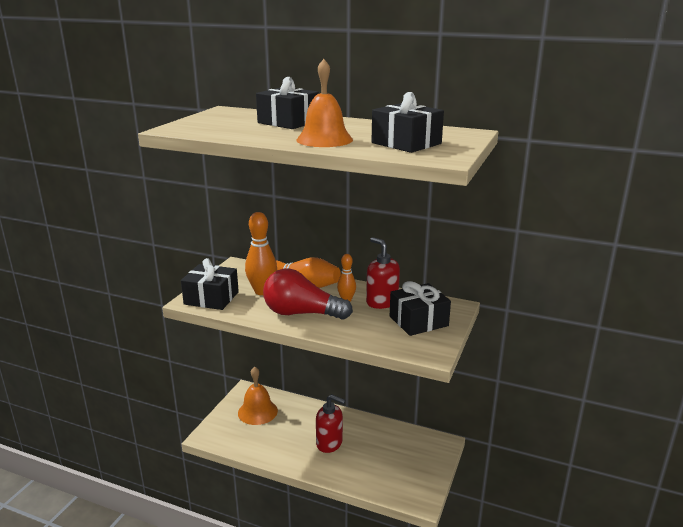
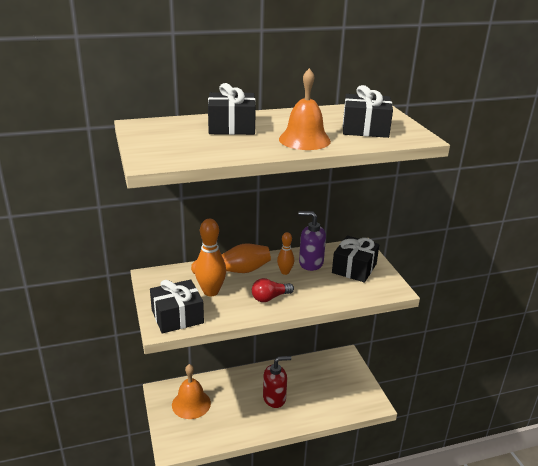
camera: 40 degrees left, 5 degrees up
red light bulb [263,268,353,320] -> red light bulb [252,278,294,302], size x0.55
red soap dispenser [366,237,400,309] -> purple soap dispenser [298,211,326,271]

